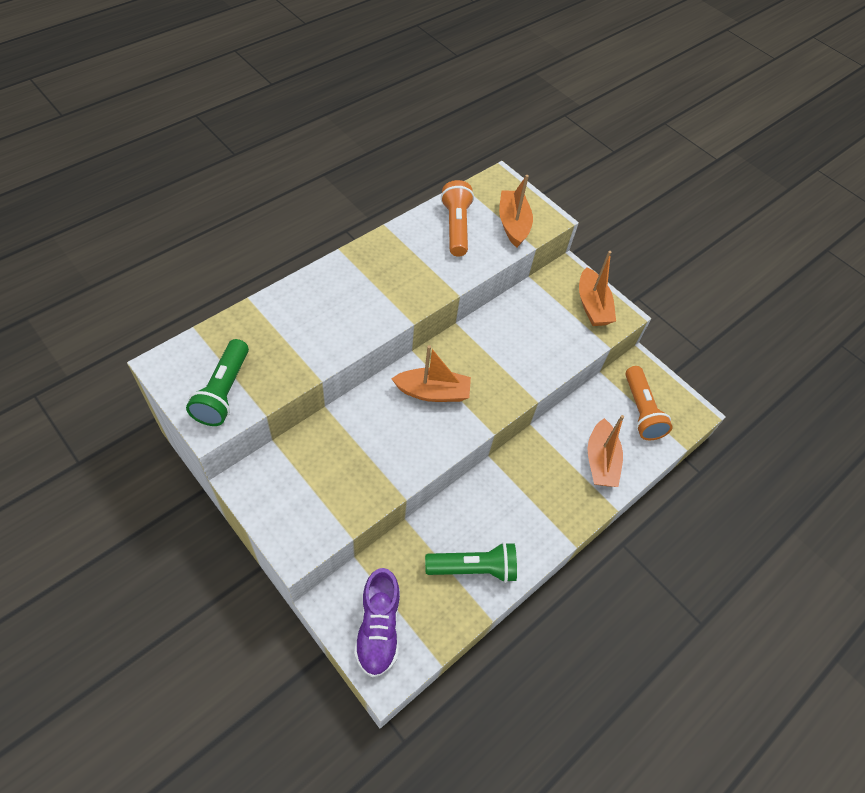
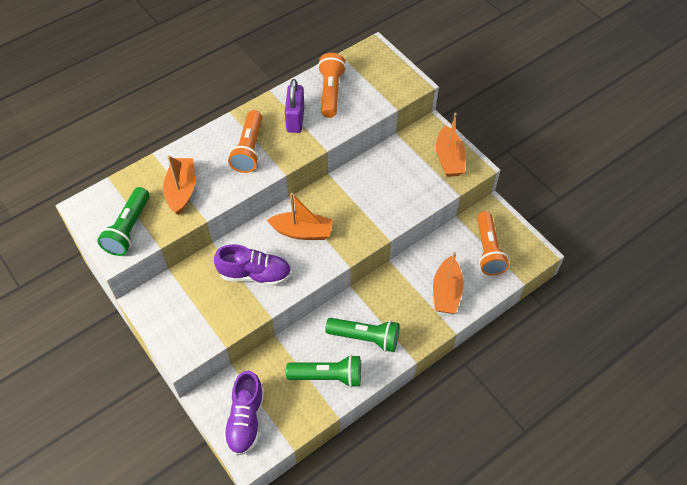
camera: 10 degrees right, 0 degrees up
orange boat [499,175,533,248] -> orange boat moved to [163,155,195,215]
none -> purple shoe [214,244,291,286]
none -> orange flashlight [228,110,262,173]
none -> purple padlock [285,79,304,133]
none -> green flashlight [325,318,399,352]

